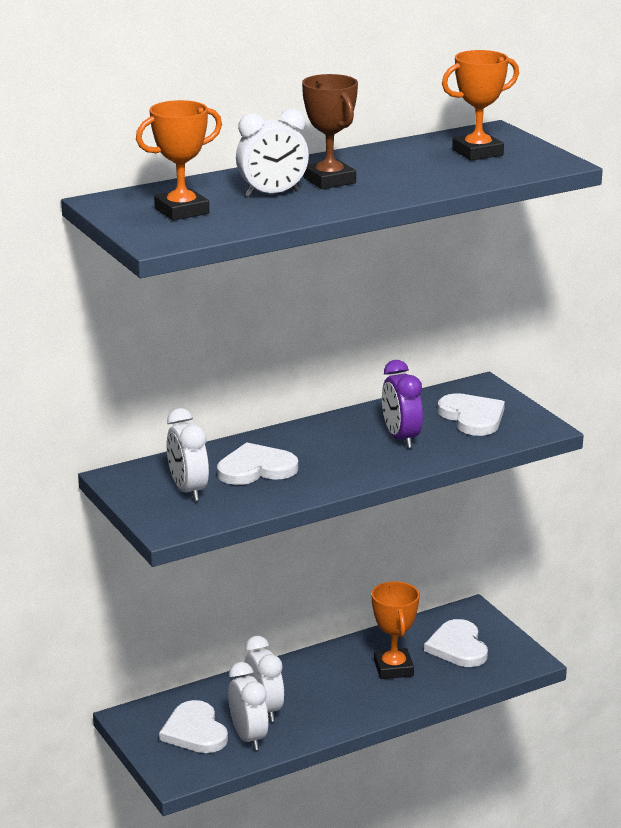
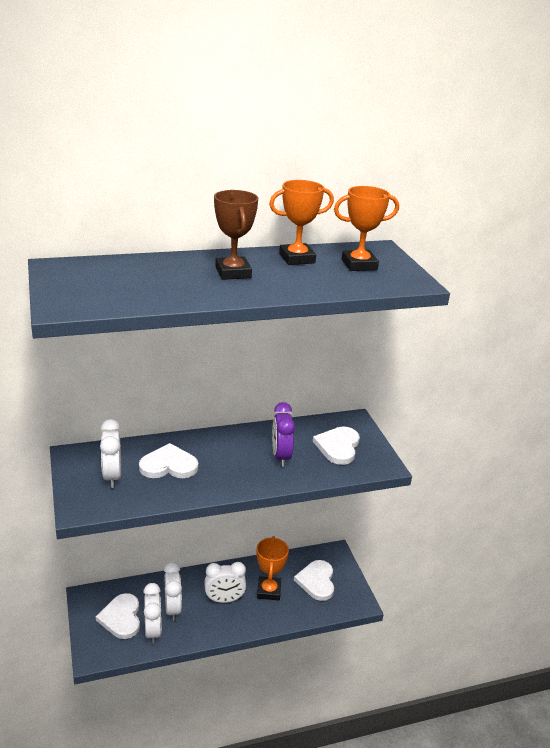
camera: 10 degrees right, 5 degrees up
orange trophy [136,100,222,221] -> orange trophy moved to [269,180,334,265]
white clock [236,109,309,197] -> white clock moved to [204,562,246,603]
white heart [438,393,505,436] -> white heart turned 150 degrees counterclockwise [313,427,360,465]

